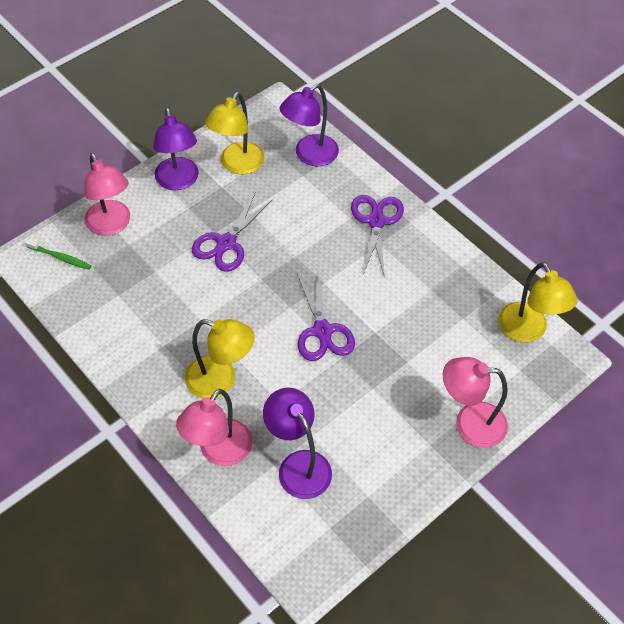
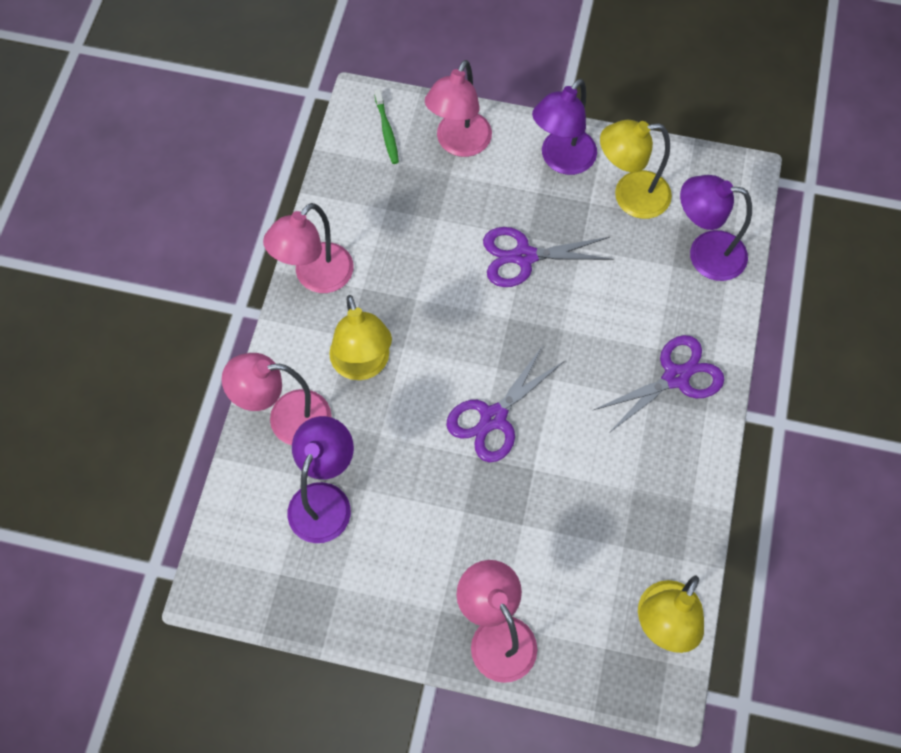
camera: 55 degrees right, 10 degrees up
none -> pink lamp [263,203,354,293]

